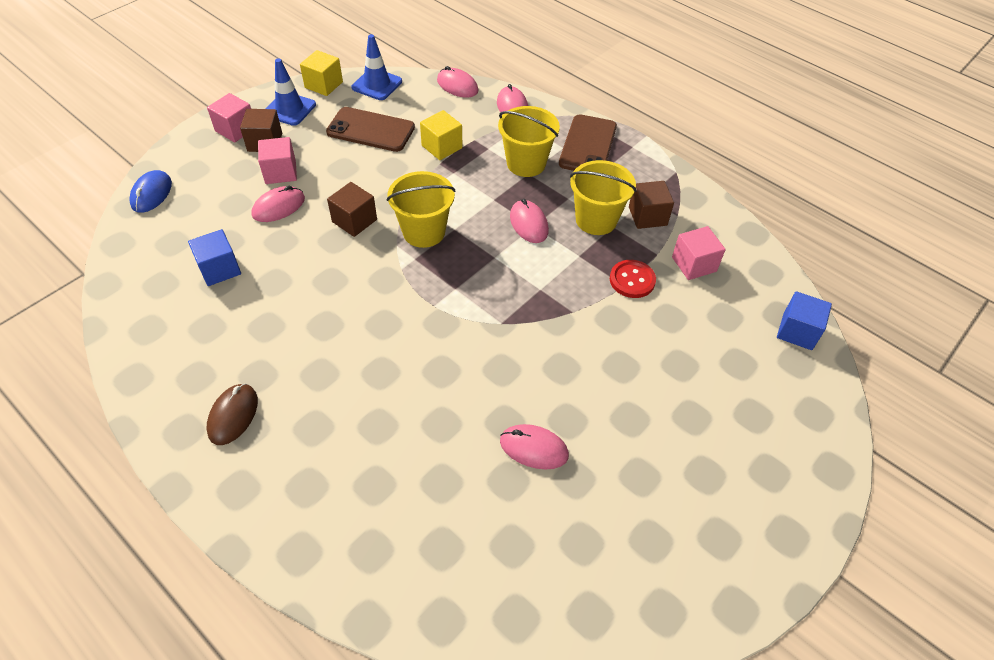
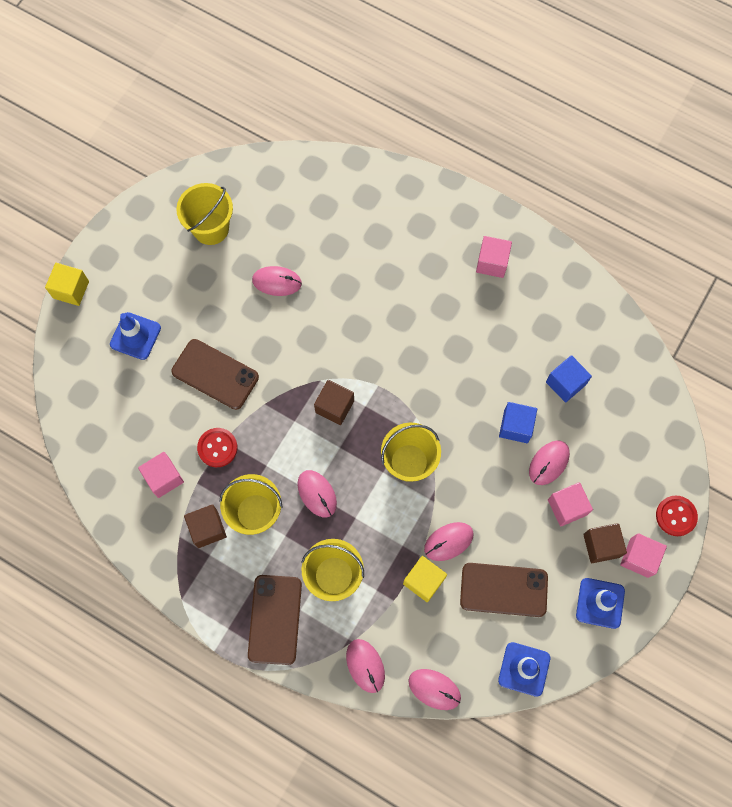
camera: 170 degrees right, 20 degrees up
blue mouse [129,170,172,213] -> none
brown mouse [206,383,258,445] -> pink cube [476,236,512,278]
yellow cube [300,50,343,96] -> yellow cube moved to [45,263,89,306]
brown cube [327,182,377,237] -> brown cube moved to [314,380,354,425]
blue cube [777,291,832,350] -> blue cube moved to [499,402,537,443]
none -> blue traffic cone [110,312,161,360]
none -> brown phone [171,339,259,410]
none -> yellow bucket [176,183,233,245]
none -> pink mouse [424,522,473,561]
none -> red button [656,495,698,536]

